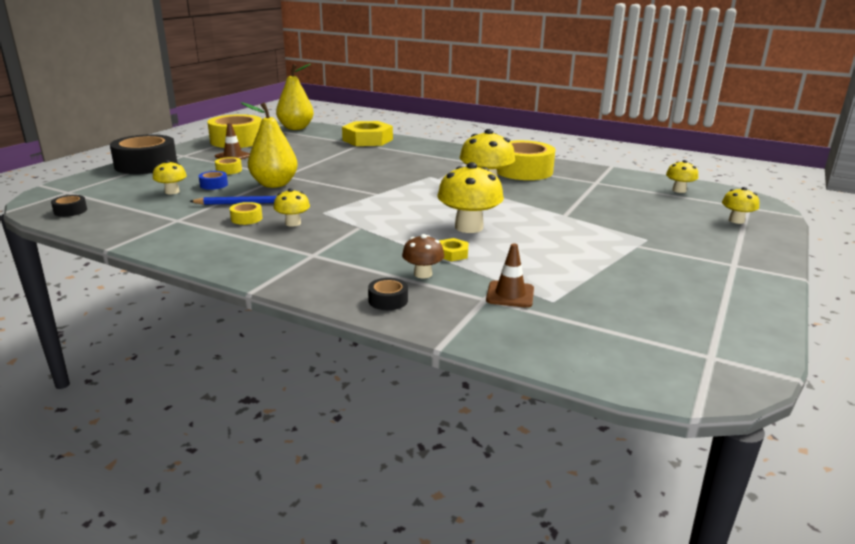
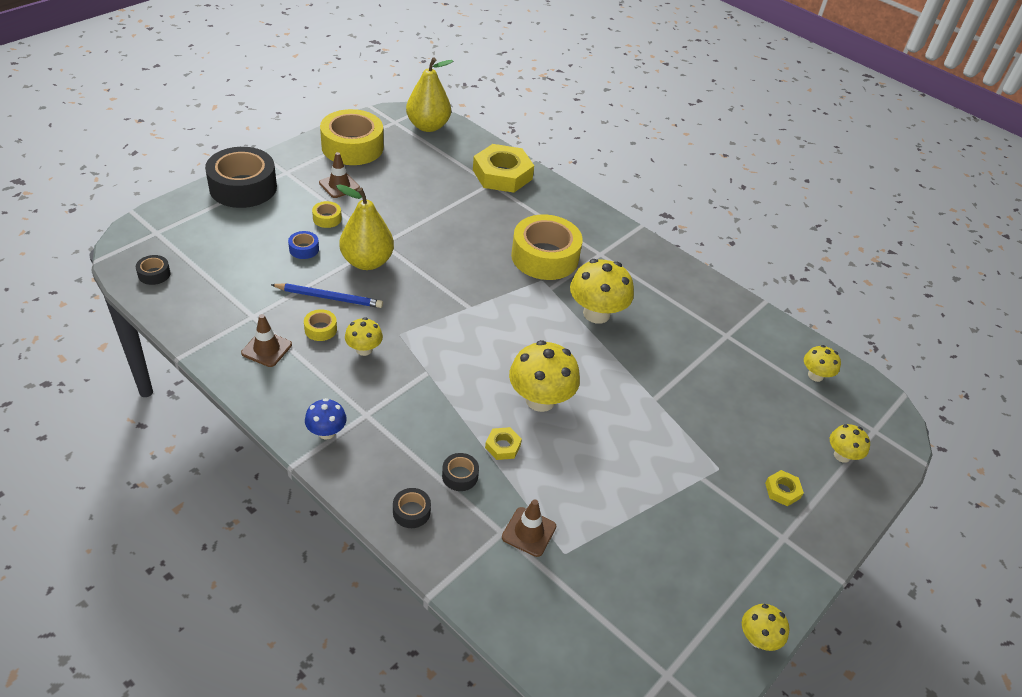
camera: 10 degrees right, 20 degrees up
yellow mushroom [153,160,187,194] -> yellow mushroom moved to [742,604,789,651]
brown mushroom [402,234,445,279] -> black tape [442,453,479,491]
yellow tape [497,140,556,180] -> yellow tape moved to [511,215,583,280]
none -> brown traffic cone [241,314,292,367]
none -> blue mushroom [305,398,347,439]
none -> yellow nut [765,470,804,506]

